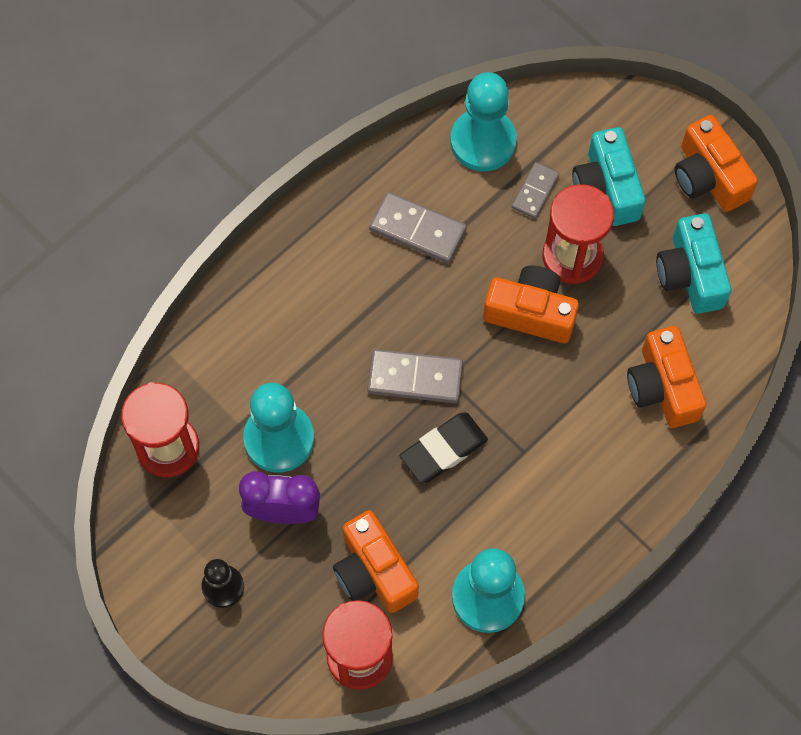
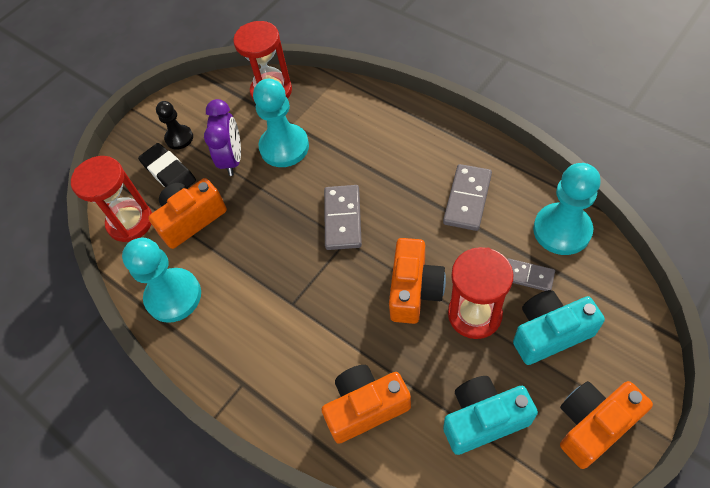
camera: 90 degrees right, 10 degrees down
black eraser [400,412,488,483] -> black eraser moved to [138,143,196,188]

